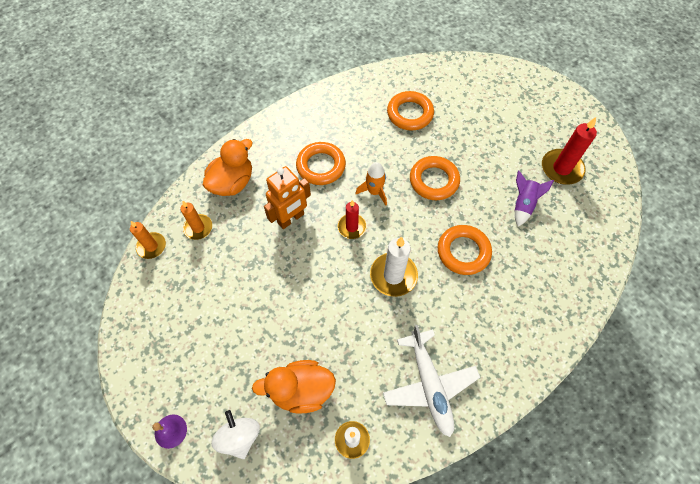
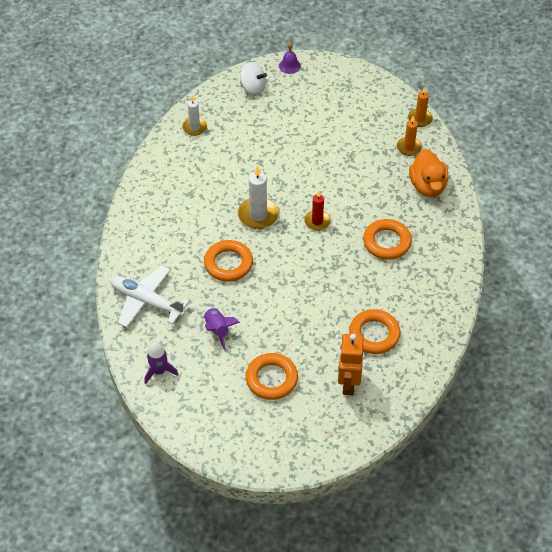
camera: 135 degrees right, 10 degrees down
orange duck [252,360,336,414] -> none
orange robot [264,166,311,229] -> orange robot moved to [338,334,363,395]
orange rocket [356,162,387,206] -> none
white plane [383,325,480,437] -> white plane moved to [110,266,190,328]
orange ring [410,156,460,200] -> orange ring moved to [245,353,298,400]
red candle [542,117,597,185] -> none
none -> purple rocket [144,343,179,384]

